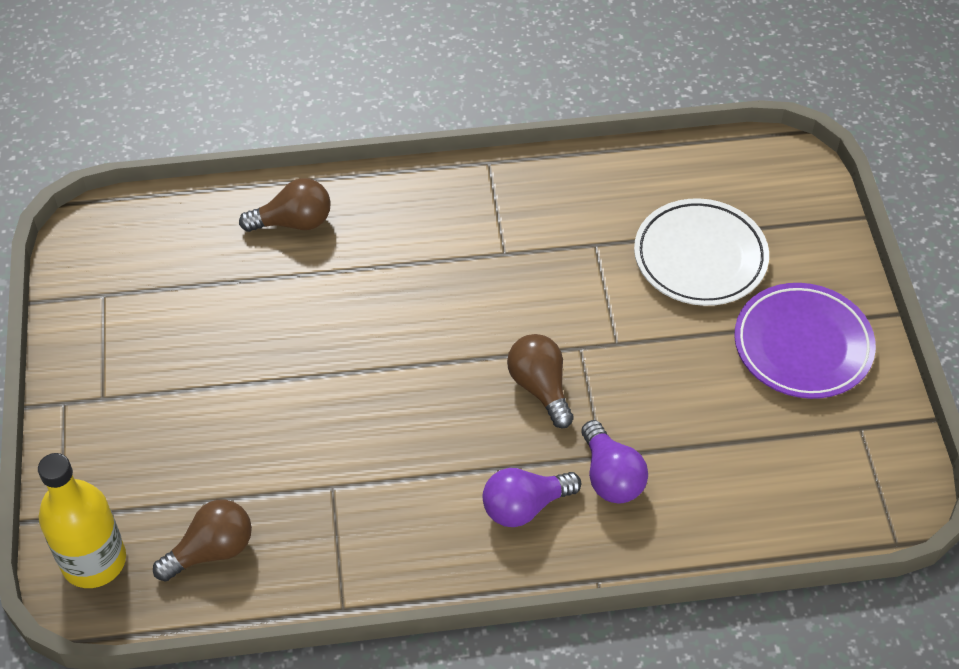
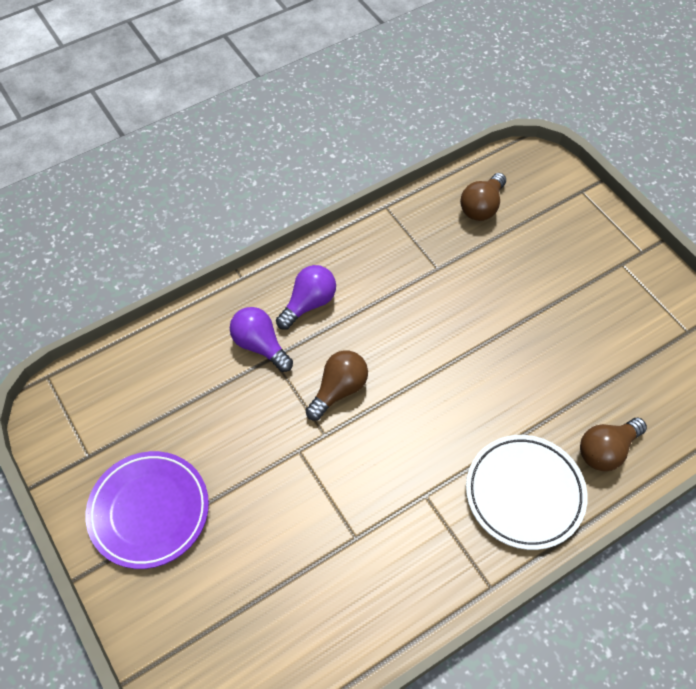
camera: 155 degrees right, 5 degrees up
yellow bottle [38,453,126,588] -> none
brown light bulb [507,334,574,428] -> brown light bulb turned 90 degrees counterclockwise [305,350,368,421]
white plate [634,198,769,306] -> white plate moved to [466,435,588,550]

